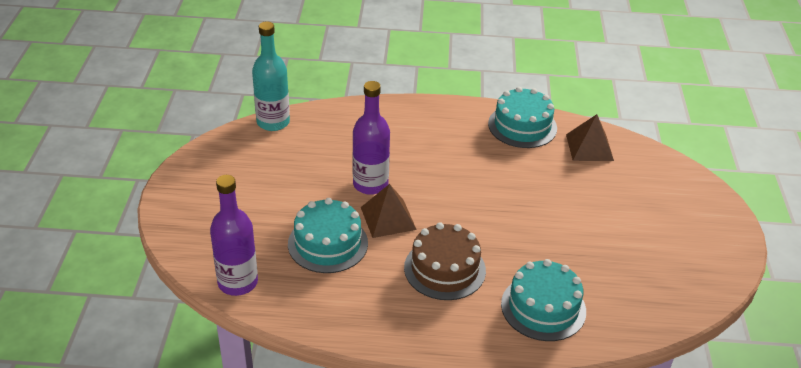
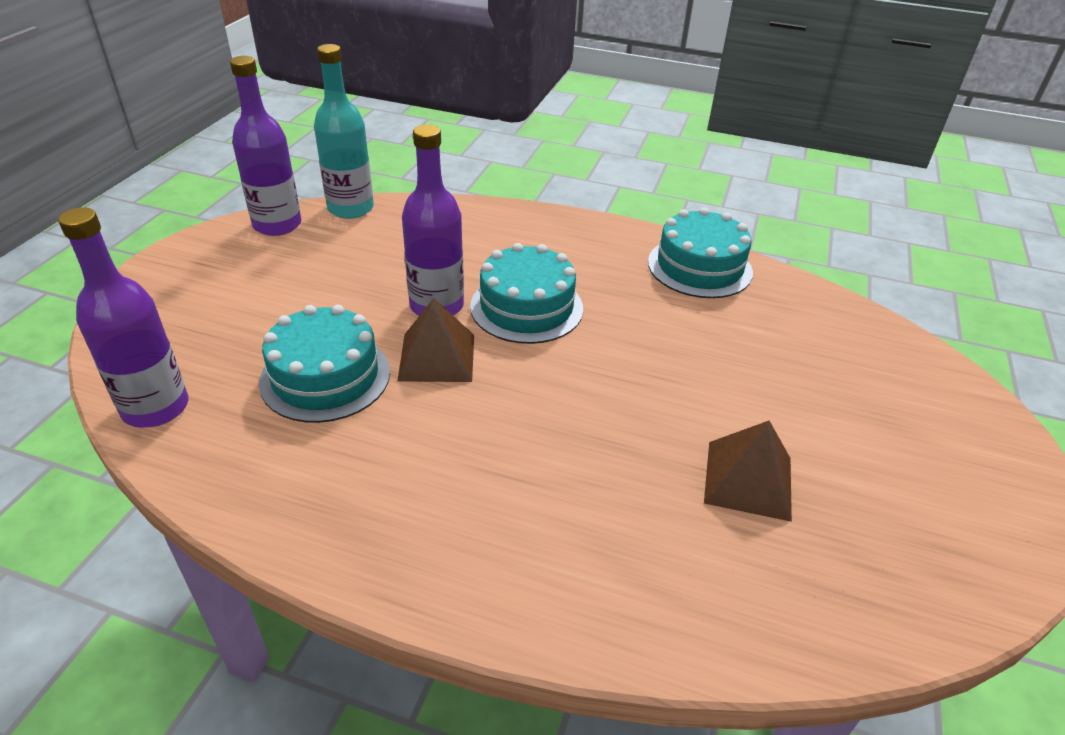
camera: 15 degrees right, 0 degrees up
brown cake [404,222,486,300] -> none
turquoise cake [501,259,586,341] -> turquoise cake moved to [470,243,583,344]
brown pyramid [566,114,614,161] -> brown pyramid moved to [704,421,792,522]
none -> purple bottle [230,56,301,236]

